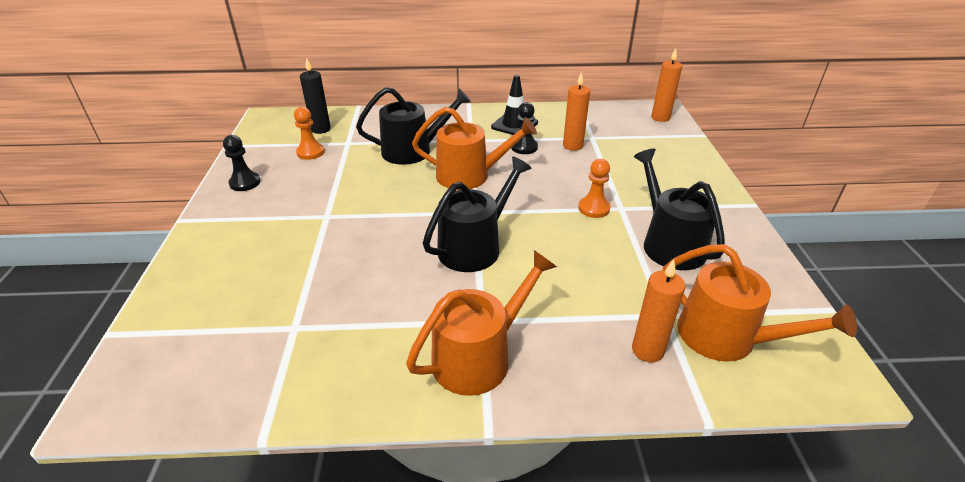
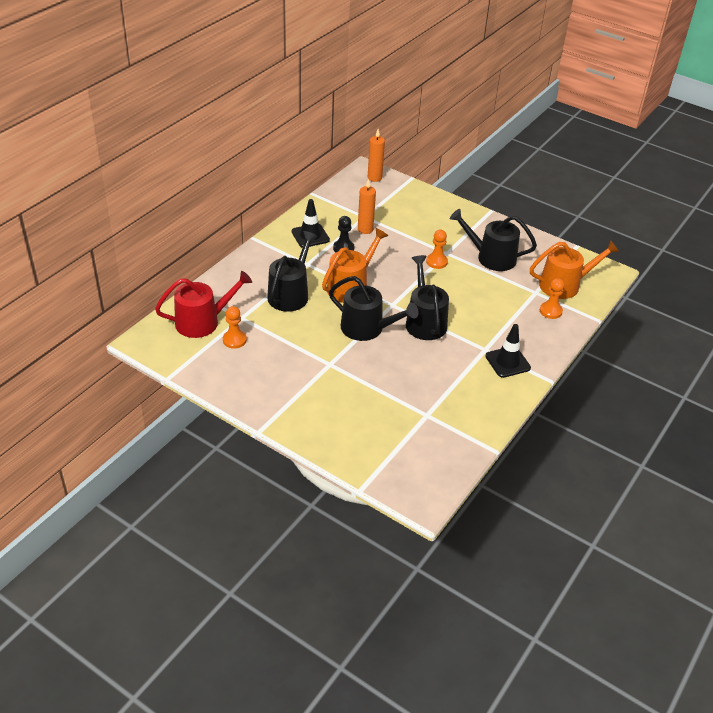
camera: 55 degrees left, 5 degrees up
black pawn [223,135,260,191] -> none
black candle [300,57,331,134] -> red watering can [155,271,252,338]
orange watering can [406,250,557,396] -> black traffic cone [485,324,531,378]
orange candle [632,259,685,362] -> orange pawn [540,278,564,319]
none -> black watering can [329,276,419,341]

